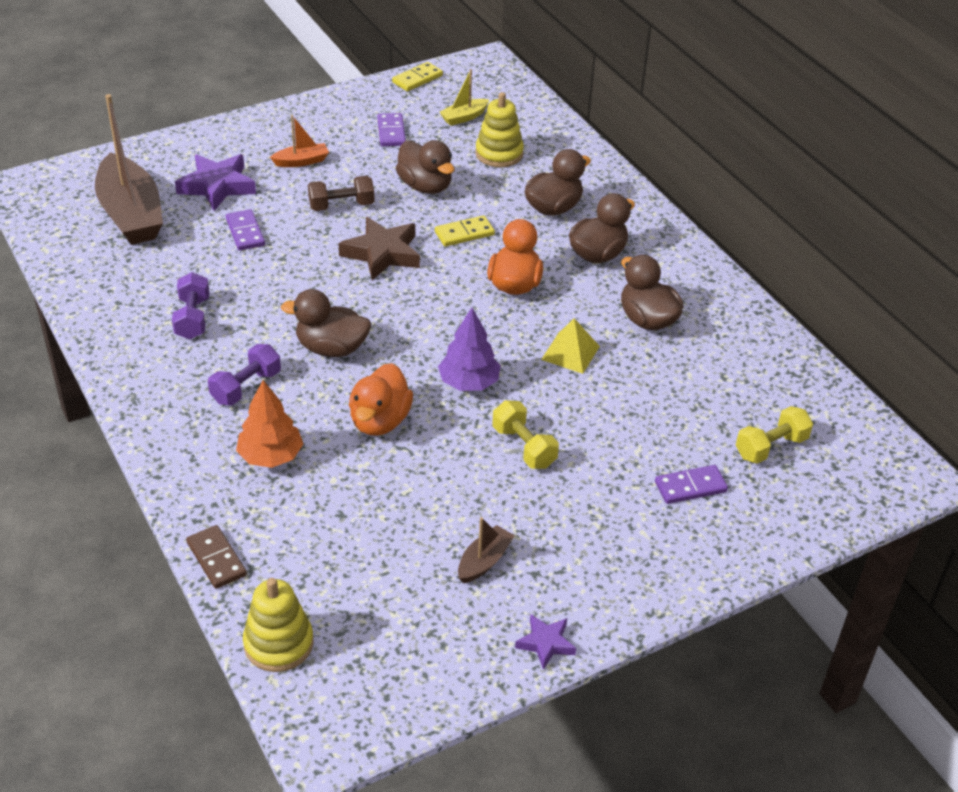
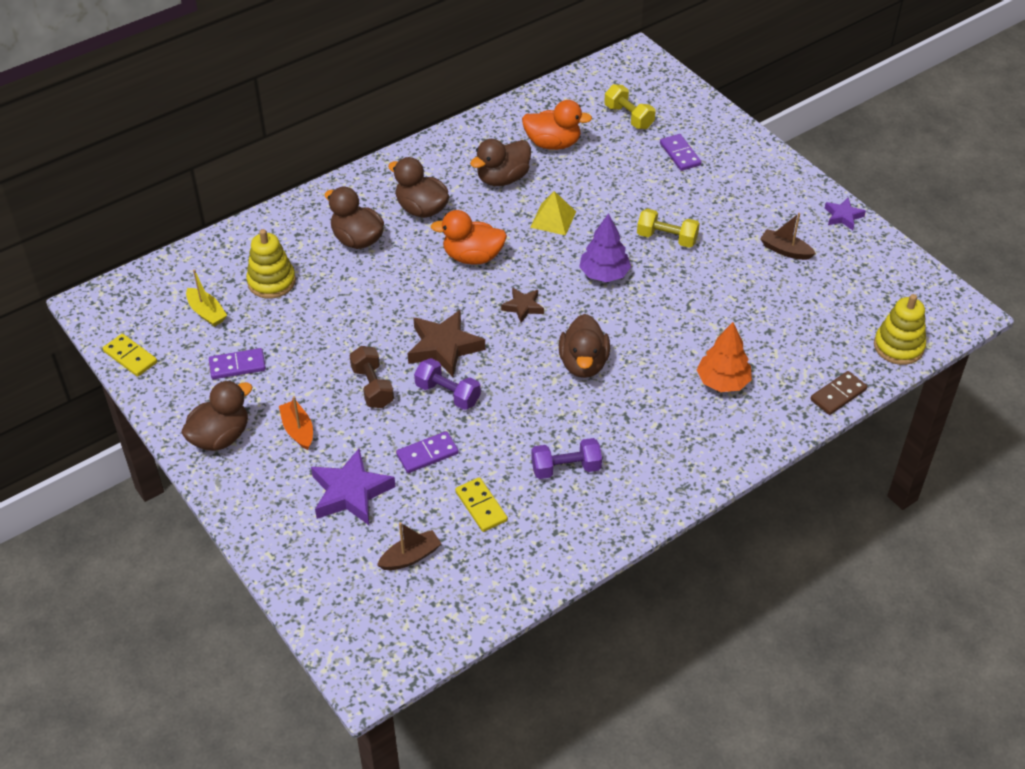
camera: 95 degrees left, 5 degrees up
brown boat [95,94,163,245] -> brown boat [377,522,441,570], size x0.45
purple dumbbell [208,344,281,405] -> purple dumbbell moved to [414,358,481,410]
orange duck [349,363,413,436] -> orange duck moved to [522,100,592,150]
brown duck [396,140,454,194] -> brown duck moved to [181,380,253,451]
yellow domino [435,215,495,247] -> yellow domino moved to [455,477,508,532]
yellow dumbbell [492,400,559,469] -> yellow dumbbell turned 60 degrees clockwise [637,209,700,248]
none -> brown star [501,288,544,323]

